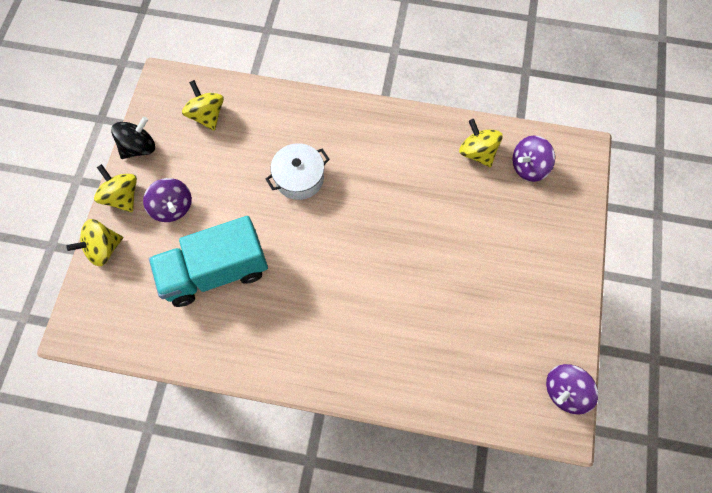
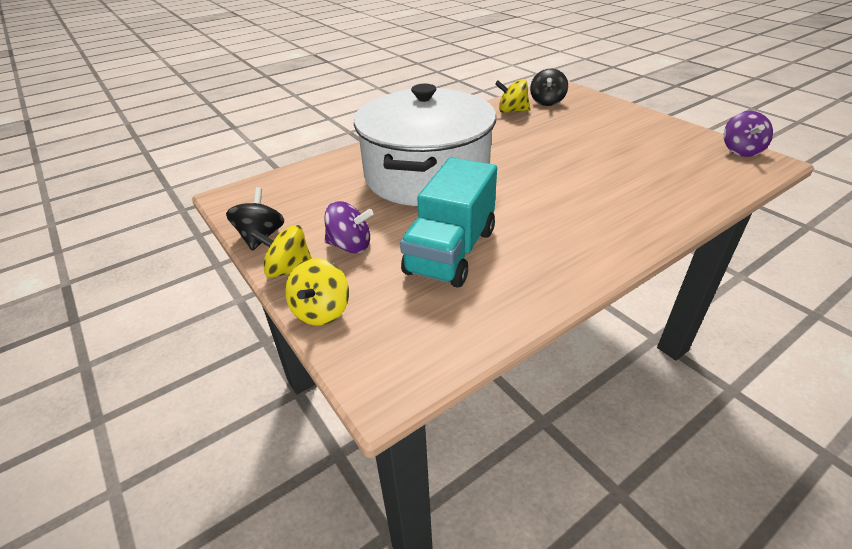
camera: 45 degrees left, 30 degrees down
yellow spinning top [182,80,224,131] -> none
white pot [266,143,330,200] -> white pot [354,84,496,206], size x2.46
purple spinning top [512,135,555,182] -> black spinning top [530,68,568,106]

